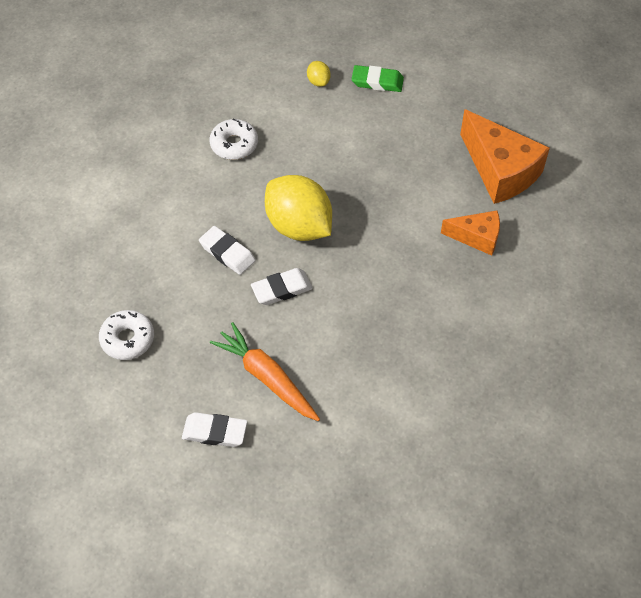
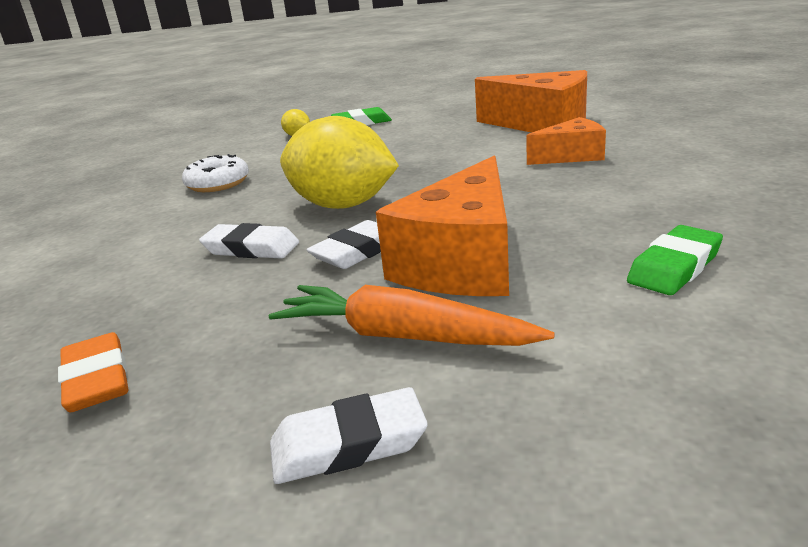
camera: 20 degrees left, 30 degrees down
white donut [99,310,154,360] -> orange eraser [58,332,129,412]
none -> orange cheese [376,155,509,296]
none -> green eraser [627,225,723,295]

